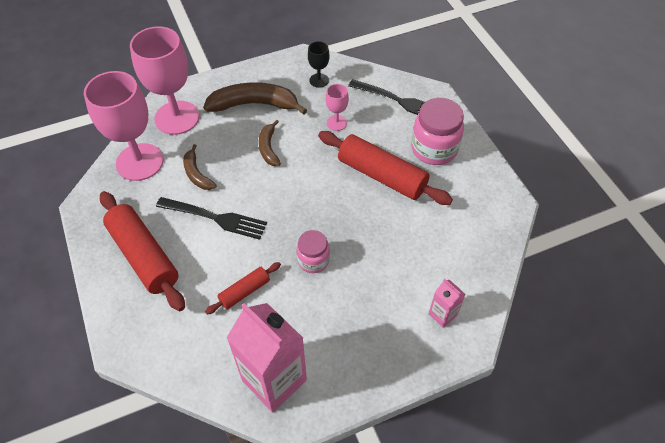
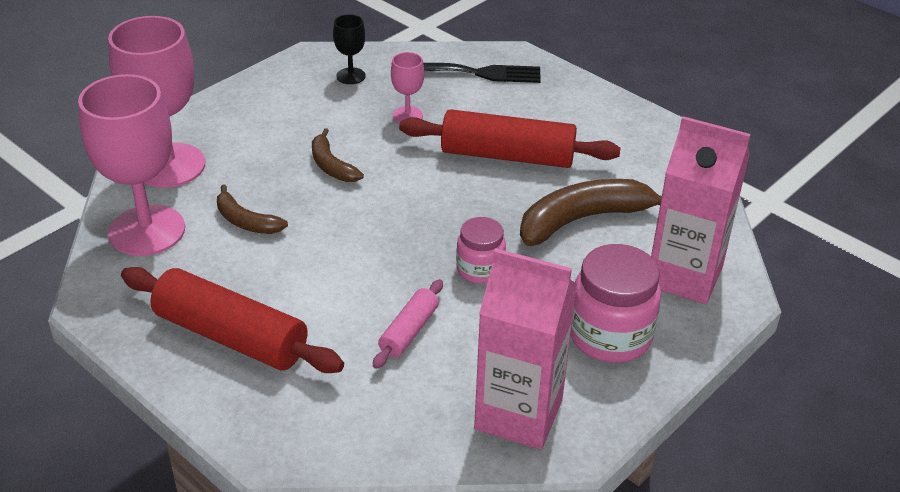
camera: 25 degrees left, 15 degrees down
black fork [156,197,267,240] -> none
brown banana [203,82,307,115] -> brown banana moved to [520,179,662,246]
red rolling pin [205,262,281,315] -> pink rolling pin [373,279,443,369]
pink jar [411,98,464,165] -> pink jar moved to [571,244,661,363]
pink carton [429,279,466,328] -> pink carton [651,116,751,304], size x2.13

